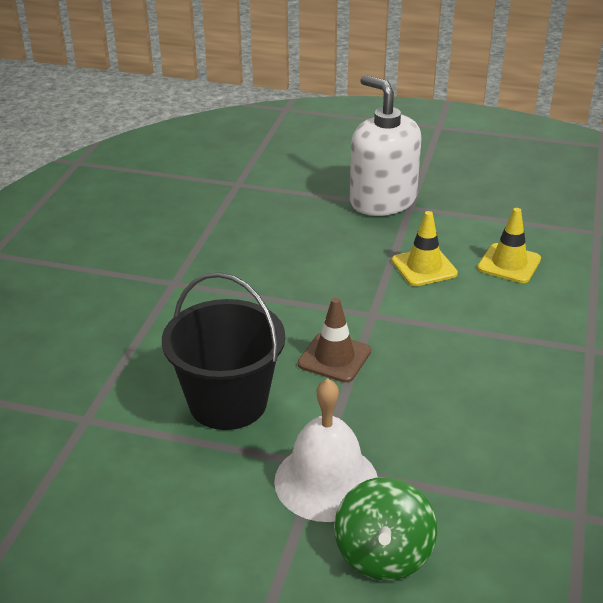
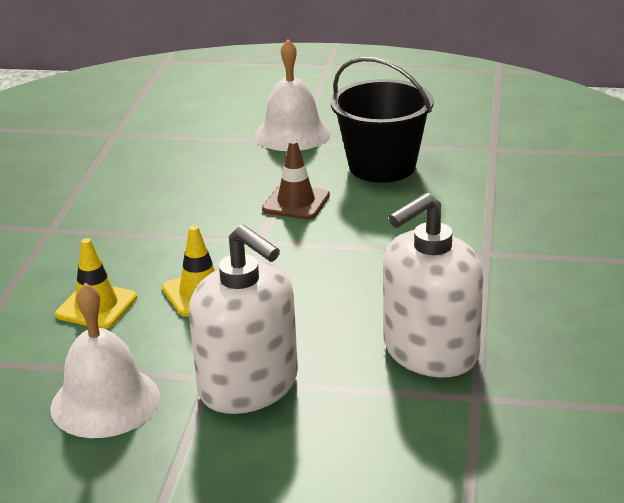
camera: 175 degrees right, 5 degrees down
green spinning top [334,477,437,580] -> none
none -> white bell [51,283,160,438]
none -> white soap dispenser [383,193,483,377]

